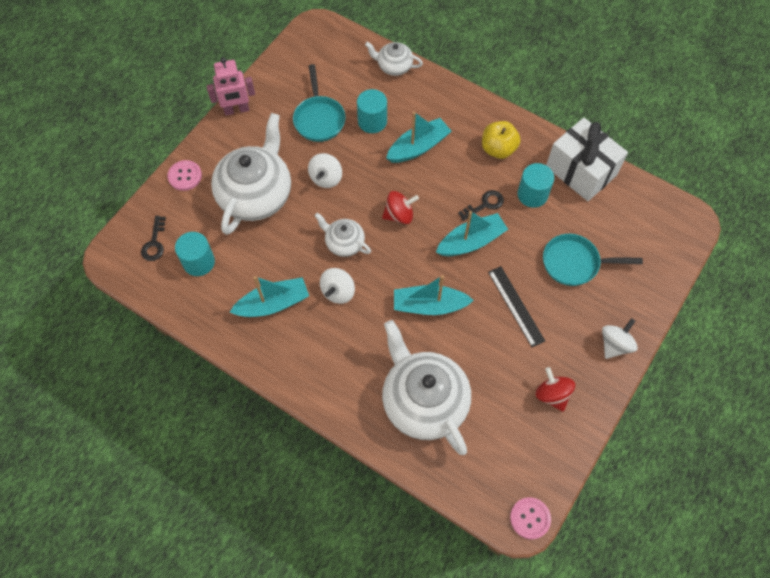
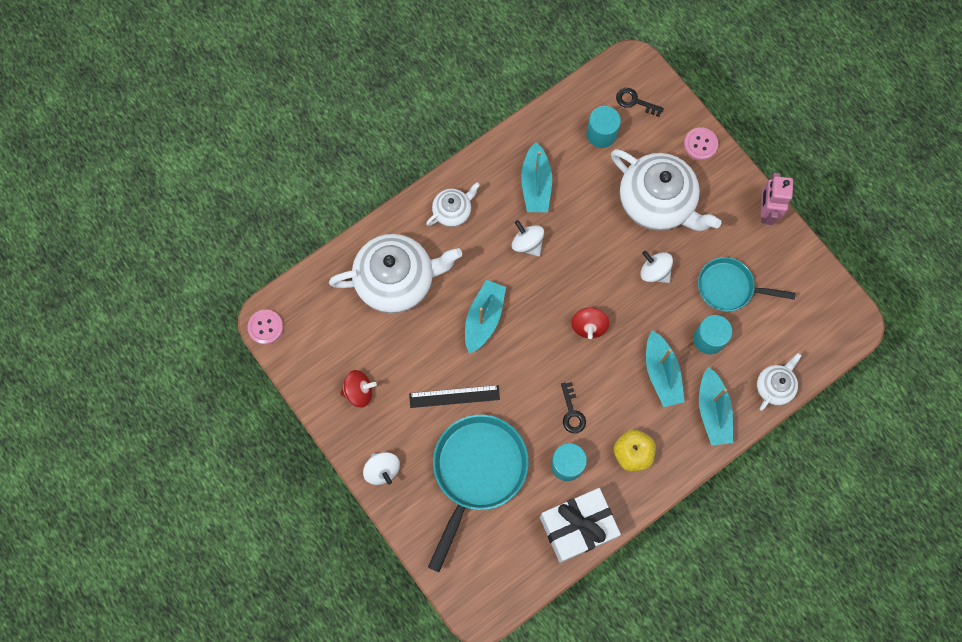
camera: 110 degrees right, 10 degrees up
white teapot [314,213,371,257] -> white teapot moved to [426,182,480,227]
turquoise boat [436,211,509,256] -> turquoise boat moved to [699,367,733,446]
turquoise pan [543,234,643,286] -> turquoise pan [428,415,529,572], size x1.62

